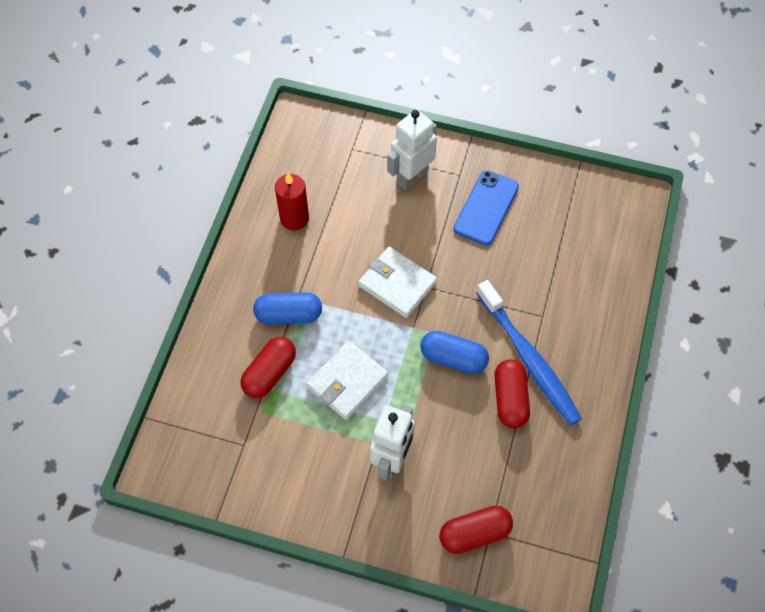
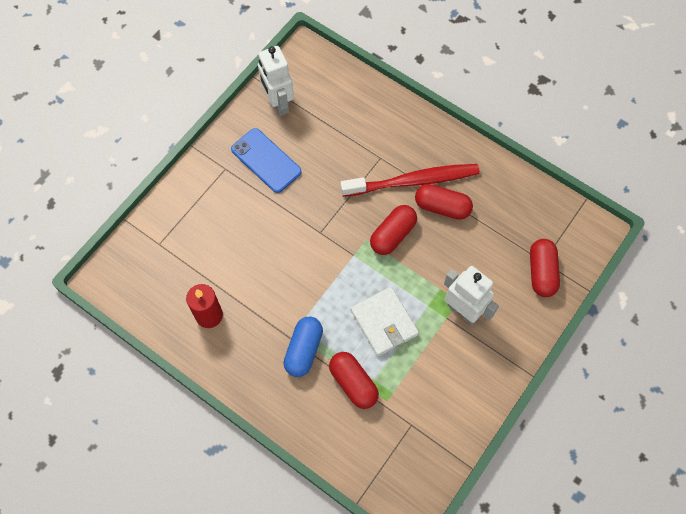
camera: 70 degrees left, 5 degrees up
white wallet [358,247,437,318] -> none
white robot [387,109,437,190] -> white robot moved to [258,46,294,116]
blue capsule [420,331,489,374] -> red capsule [370,205,417,255]
blue toothbrush [476,280,582,425] -> red toothbrush [340,164,480,197]

